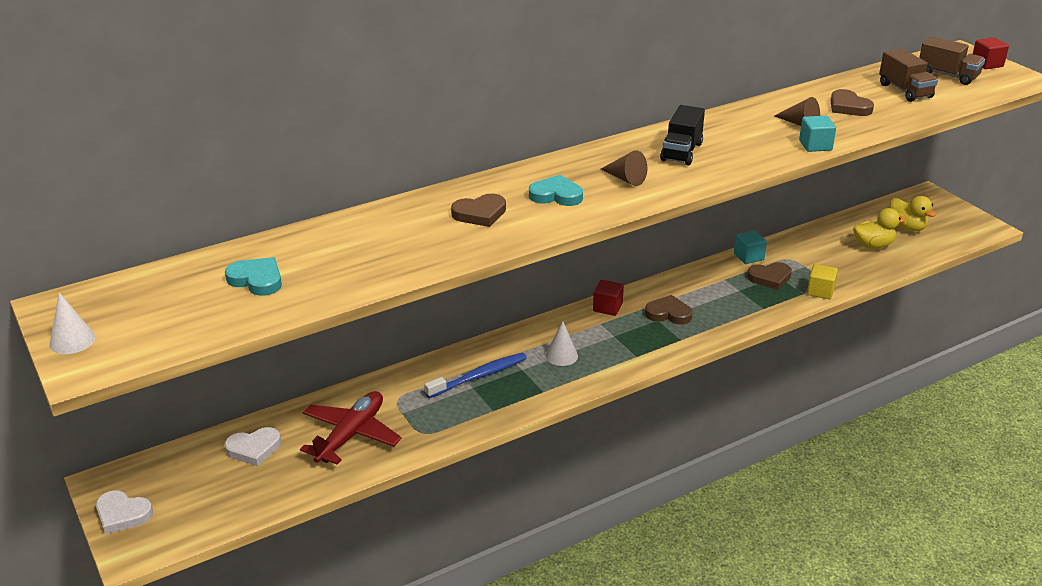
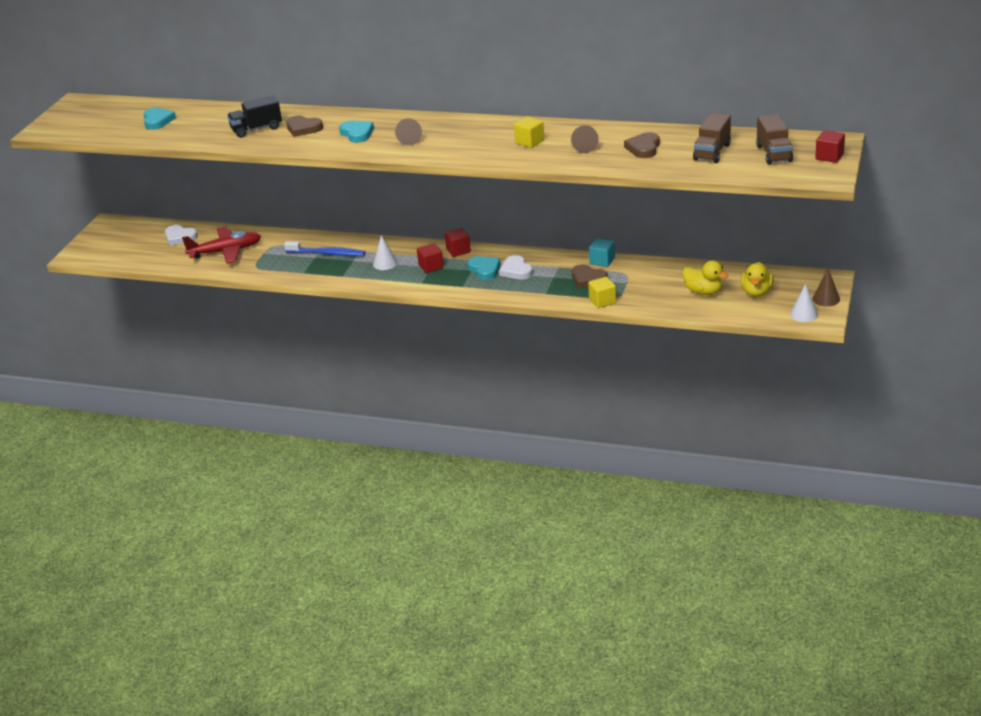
camera: 50 degrees right, 0 degrees up
white cone [49,293,95,354] -> white cone moved to [790,284,818,322]
white heart [96,490,153,534] -> white heart moved to [499,255,533,280]
brown heart [645,295,693,324] -> turquoise heart [467,256,500,280]
black truck [660,105,705,166] -> black truck moved to [227,95,282,138]
turquoise cube [799,116,836,152] -> none
none -> red cube [417,243,444,273]
none -> yellow cube [514,117,544,148]
none -> brown cone [812,269,840,306]

